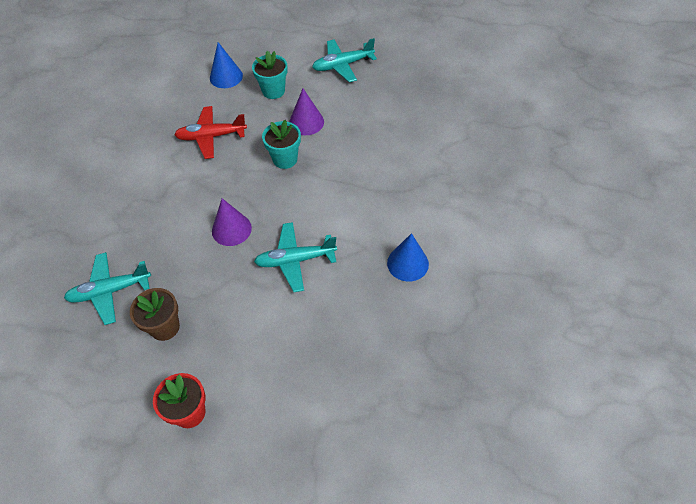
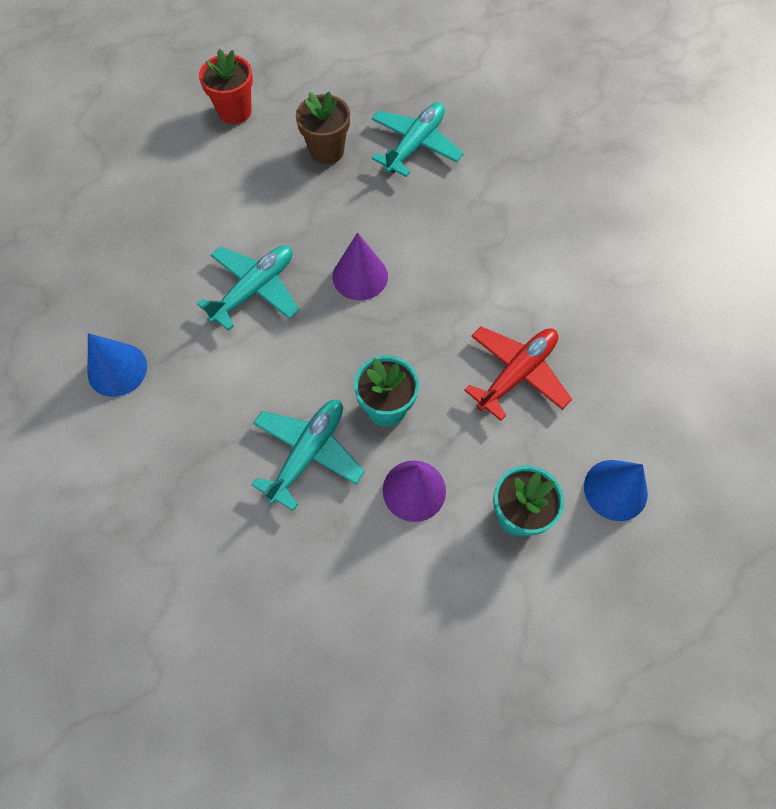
camera: 140 degrees right, 10 degrees up
turquoise plane [312,38,377,82] -> turquoise plane moved to [251,400,365,511]

